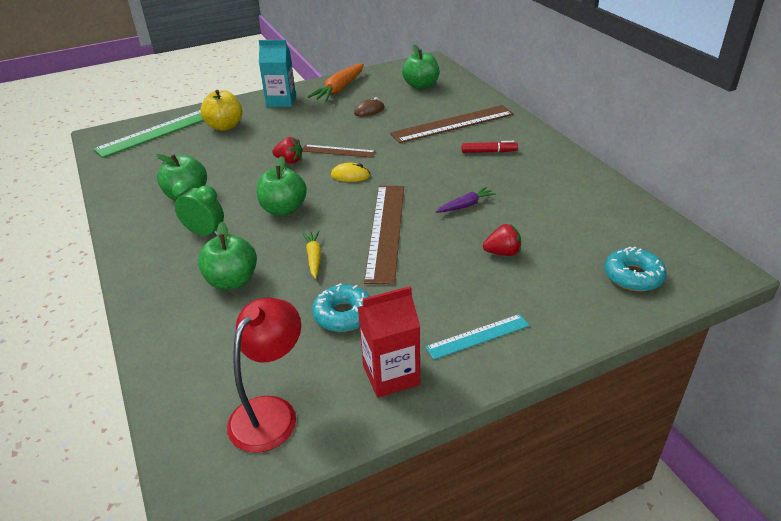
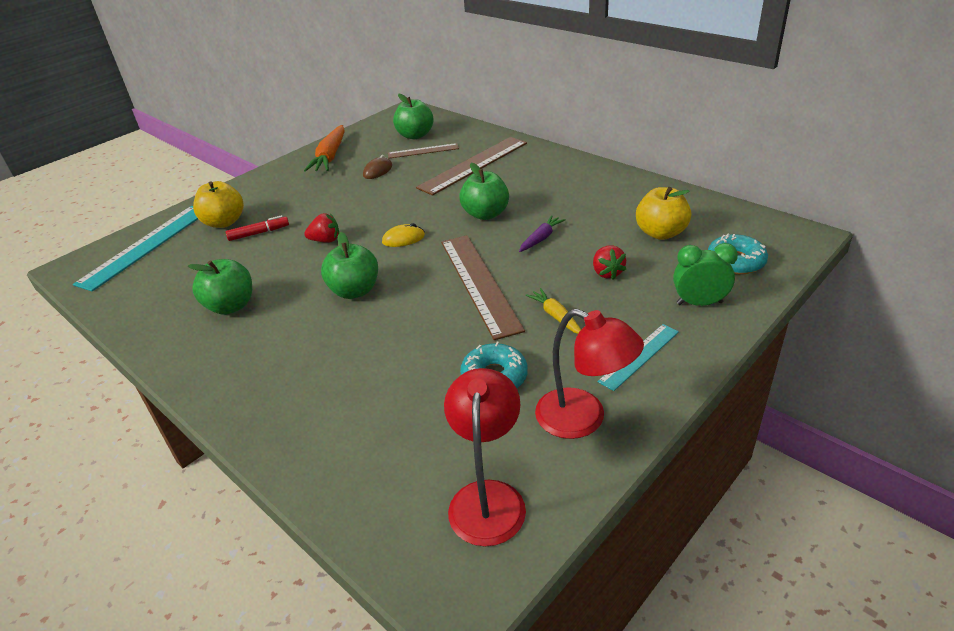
camera: 20 degrees left, 0 degrees up
green ruler [94,110,204,158] -> turquoise ruler [73,206,198,292]
green clock [172,180,224,236] -> green clock moved to [673,243,738,306]
green apple [198,222,257,290] -> green apple moved to [459,163,509,220]
turquoise carton [259,40,296,107] -> none
yellow carrot [302,231,321,279] -> yellow carrot moved to [525,288,581,334]
brown ruler [303,145,376,158] -> brown ruler moved to [388,143,459,159]
red carton [358,286,420,398] -> red lamp [535,309,644,439]
red marker [462,141,518,153] -> red marker moved to [226,215,289,241]
red strawberry [483,224,521,256] -> red strawberry turned 105 degrees clockwise [593,245,626,280]
none -> yellow apple [636,187,691,240]

